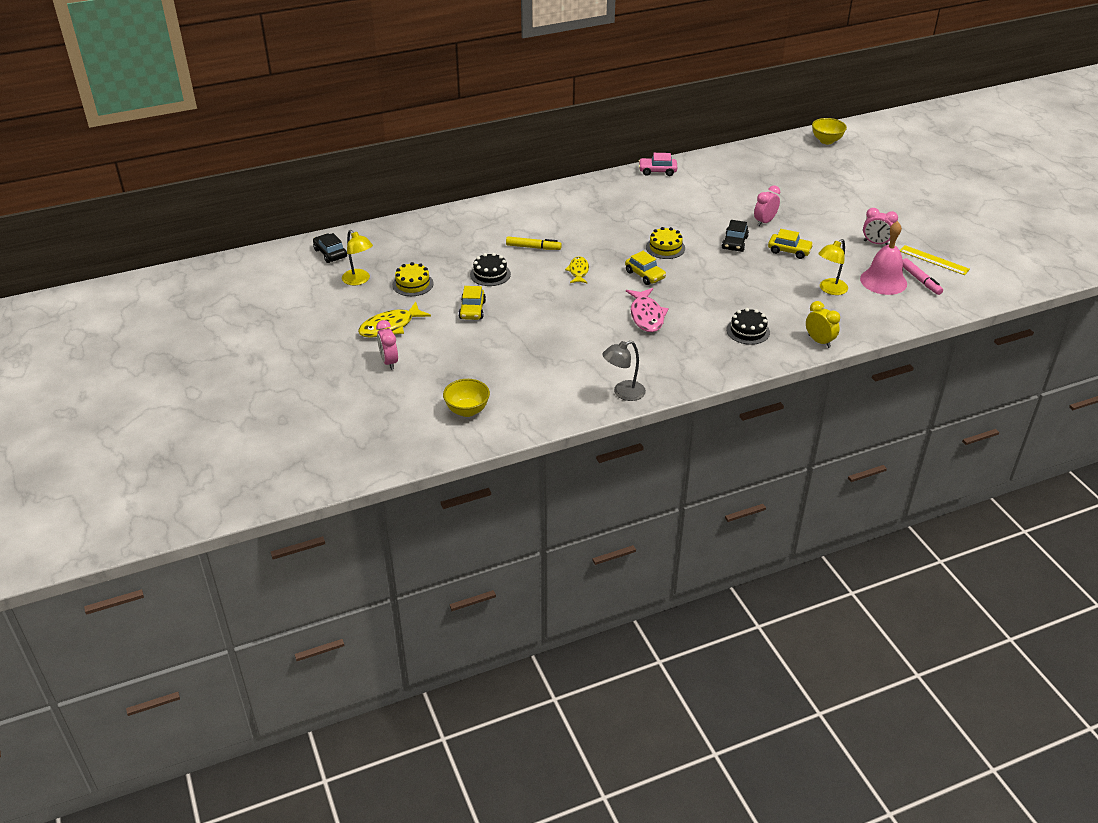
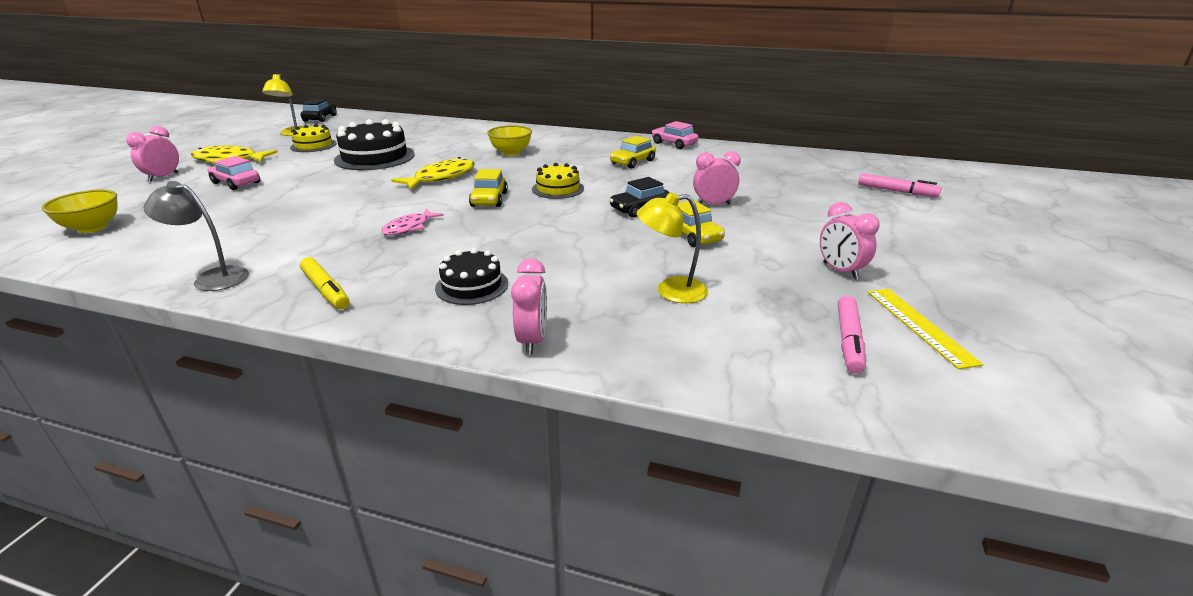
camera: 40 degrees right, 10 degrees down
yellow car [459,286,486,320] -> yellow car moved to [610,136,656,168]
black cake [470,253,511,286] -> black cake [334,119,415,170], size x1.69
yellow marker [506,237,562,250] -> yellow marker moved to [300,257,350,309]
yellow fish [565,256,589,284] -> yellow fish [391,157,475,190], size x1.55
pink fish [626,288,669,332] -> pink fish [381,209,444,235], size x0.64
yellow clock [806,301,840,348] -> pink clock [511,258,547,354]
yellow bowl [812,118,847,144] -> yellow bowl moved to [487,125,532,156]
pink bell [860,221,907,295] -> none
none -> pink car [208,156,260,190]
none -> pink marker [858,173,941,197]

